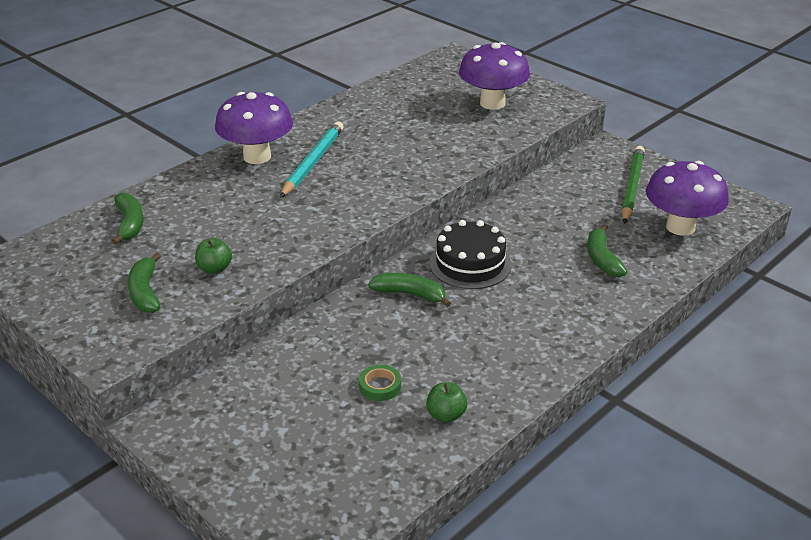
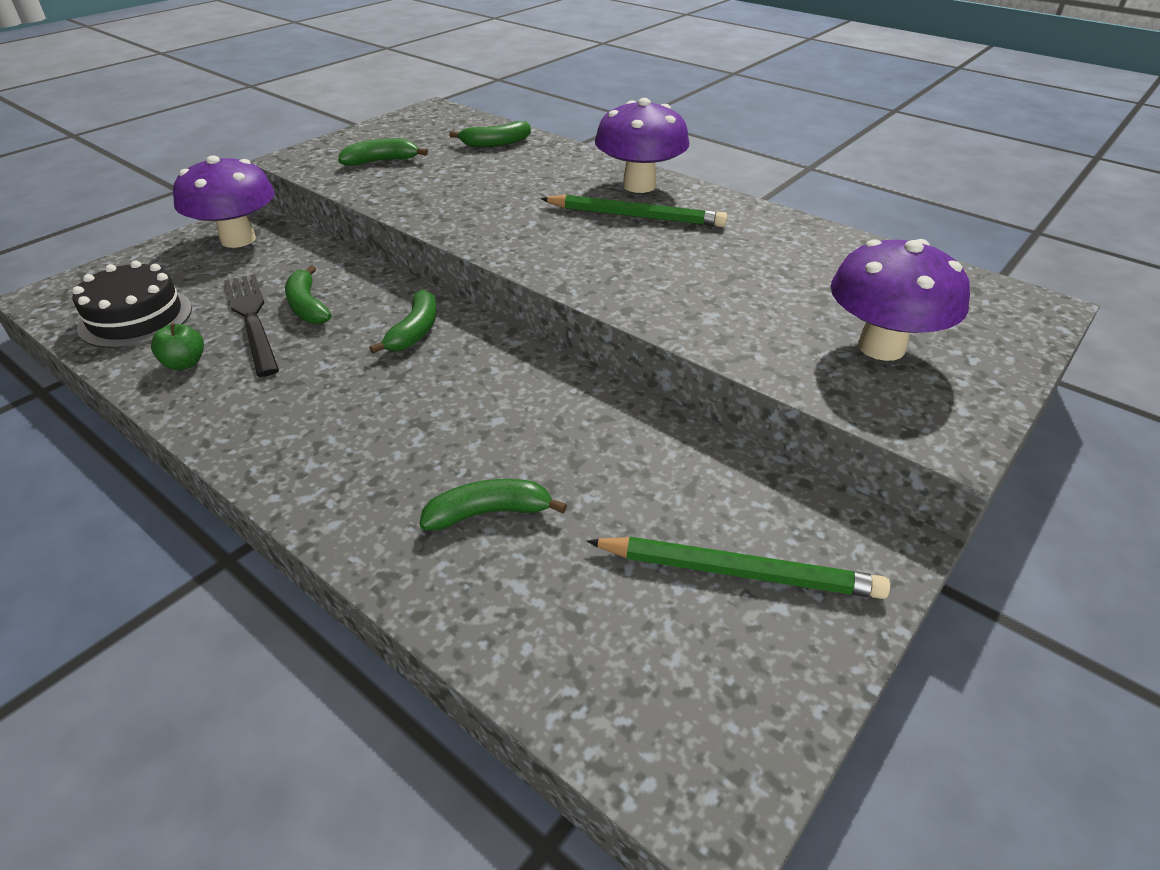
camera: 85 degrees right, 5 degrees up
green apple [195,238,232,274] -> none
turquoise pencil [280,121,344,198] -> green pencil [540,195,728,227]
green tape [359,365,401,401] -> black fork [224,274,279,377]
black cake [429,220,512,289] -> black cake moved to [72,260,192,348]
purple mushroom [646,161,729,236] -> purple mushroom moved to [173,155,275,248]
none -> green banana [285,265,331,324]

